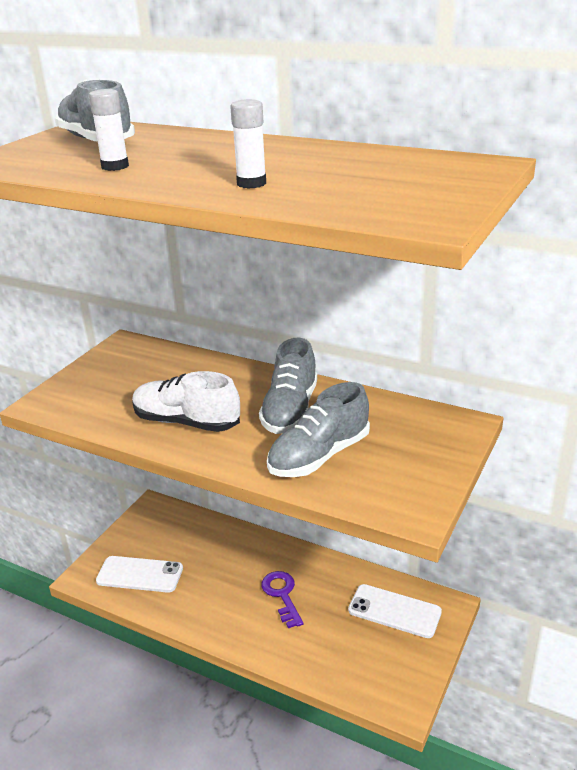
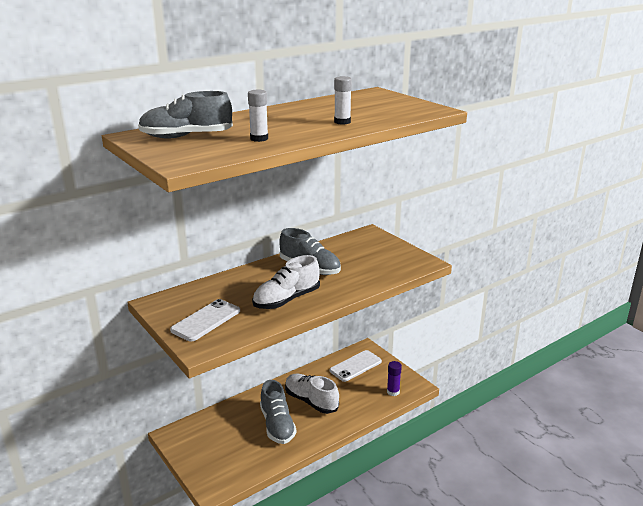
camera: 65 degrees left, 5 degrees down
white phone [96,556,183,593] -> white phone moved to [170,299,240,342]
purple key [261,571,303,628] -> white shoe [285,374,339,414]
grey shoe [267,382,370,477] -> grey shoe moved to [260,380,296,444]
none -> purple glue stick [387,361,402,396]

